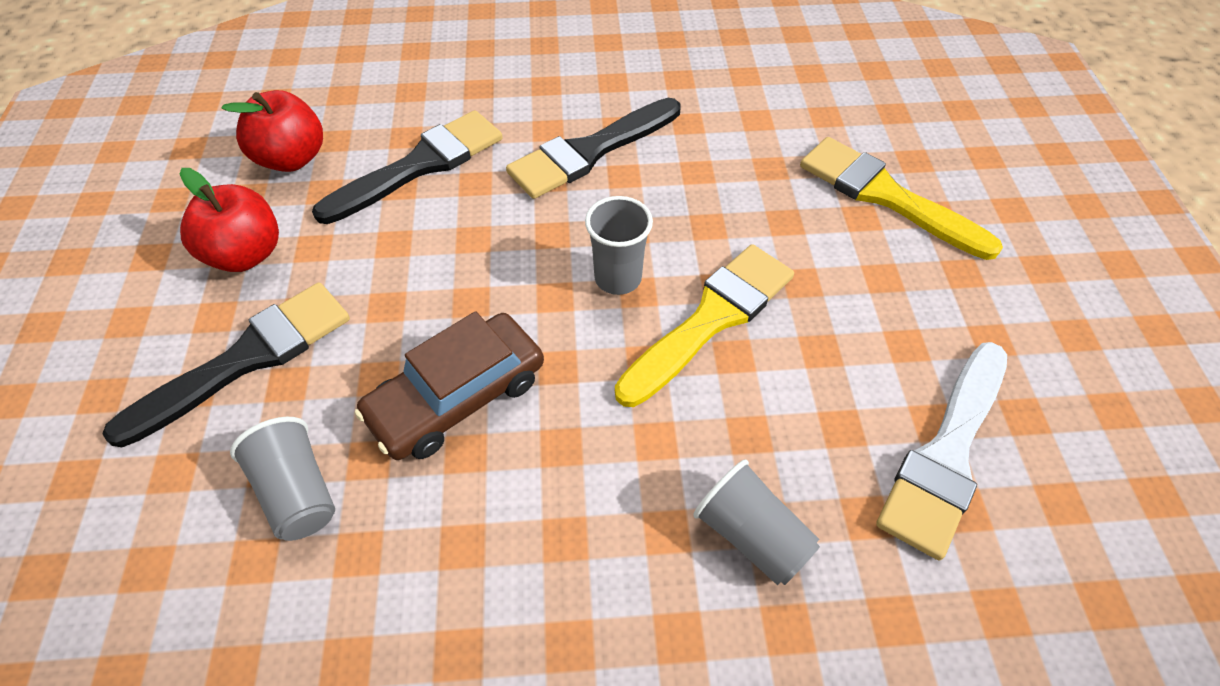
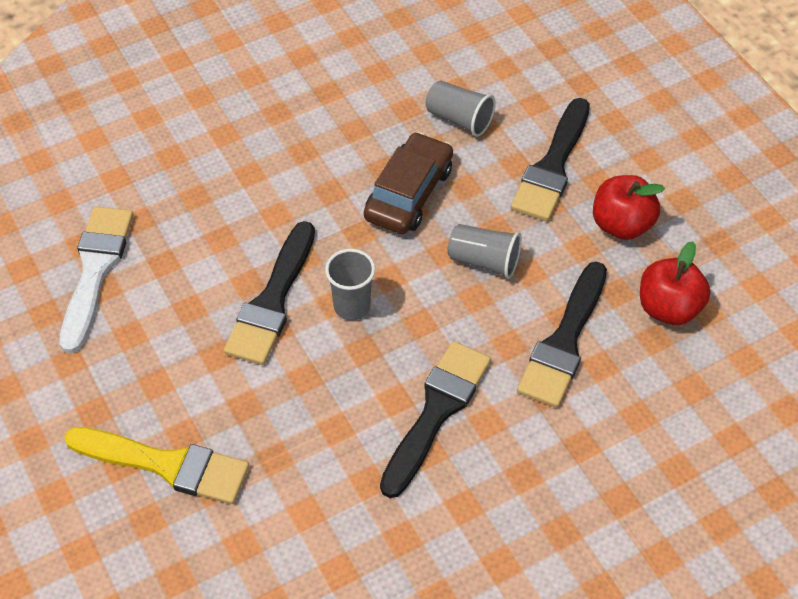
camera: 155 degrees right, 0 degrees up
yellow brush [615,244,794,407] -> black brush [224,221,315,365]
grey cup [693,459,820,585] -> grey cup moved to [448,224,522,279]

